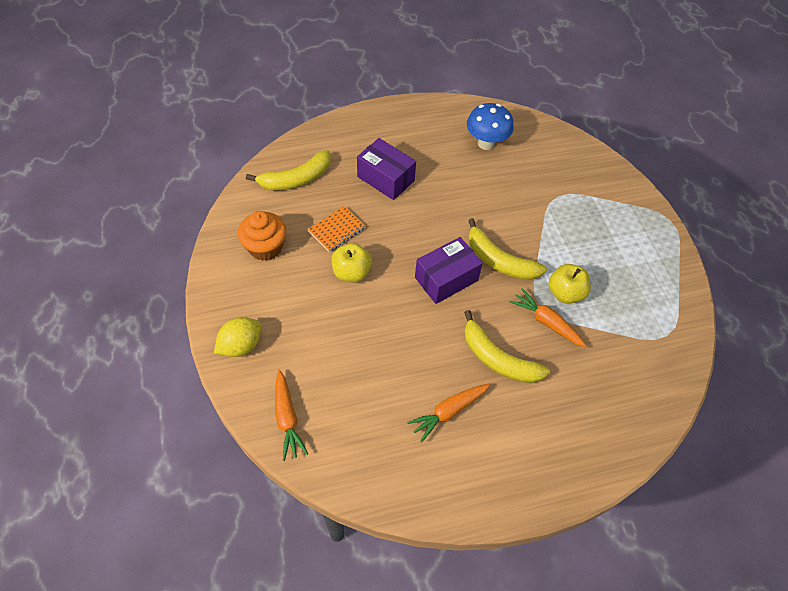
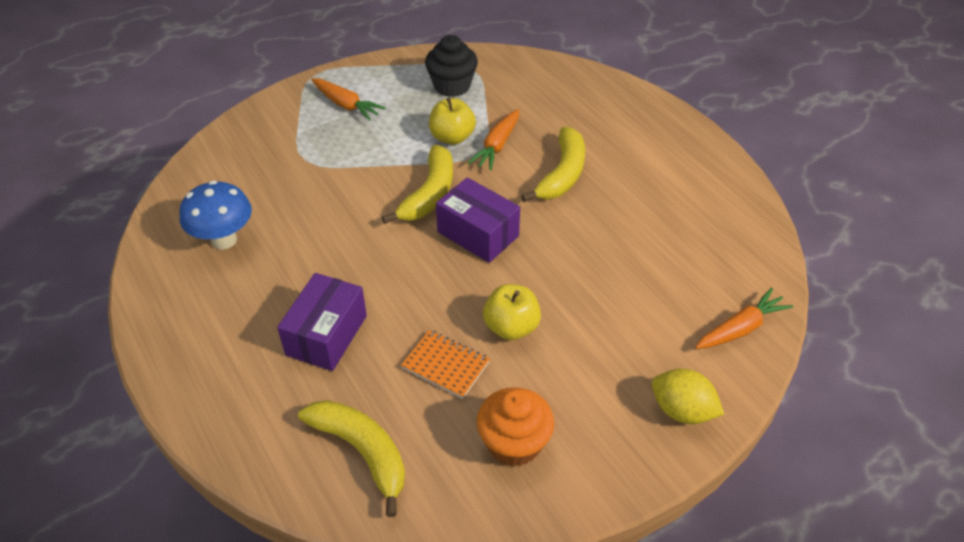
camera: 105 degrees left, 10 degrees down
orange carrot [407,384,490,442] -> orange carrot moved to [311,78,386,121]
none -> black cupcake [425,35,478,97]

